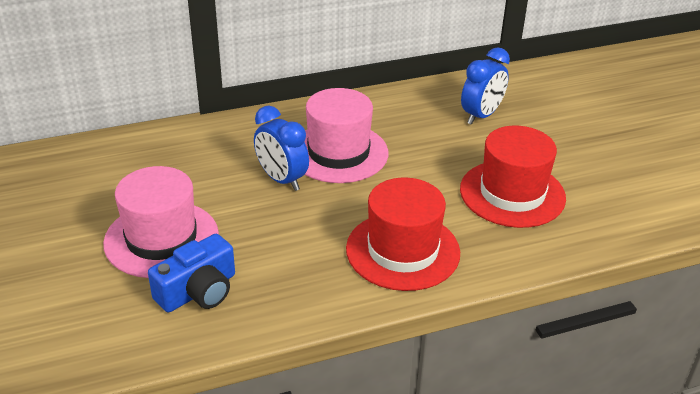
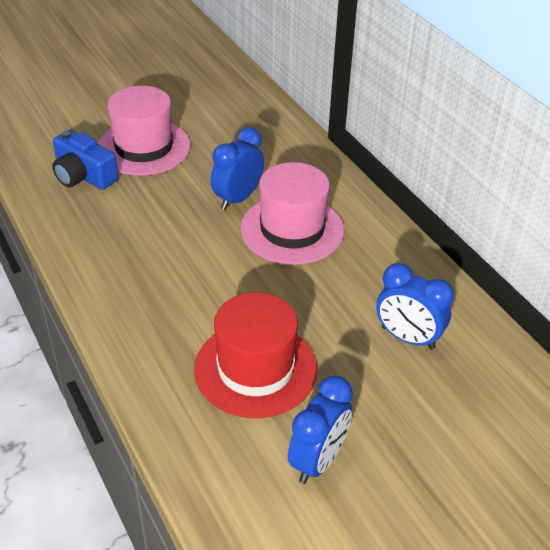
camera: 80 degrees right, 5 degrees up
red hat [346,178,460,291] -> none
none -> blue clock [288,376,353,484]

